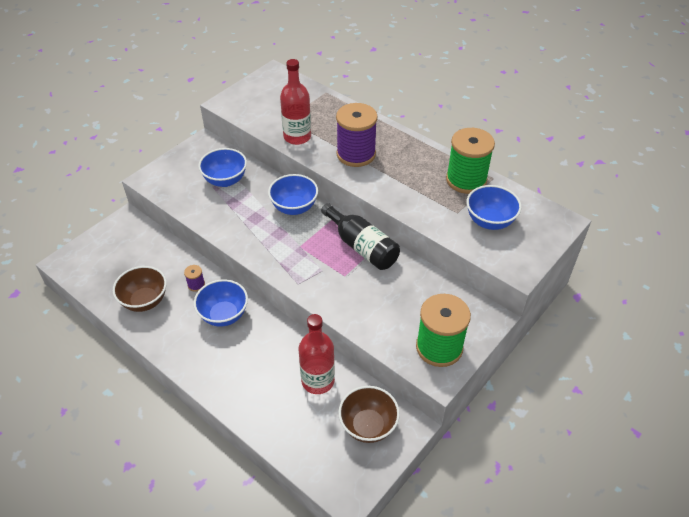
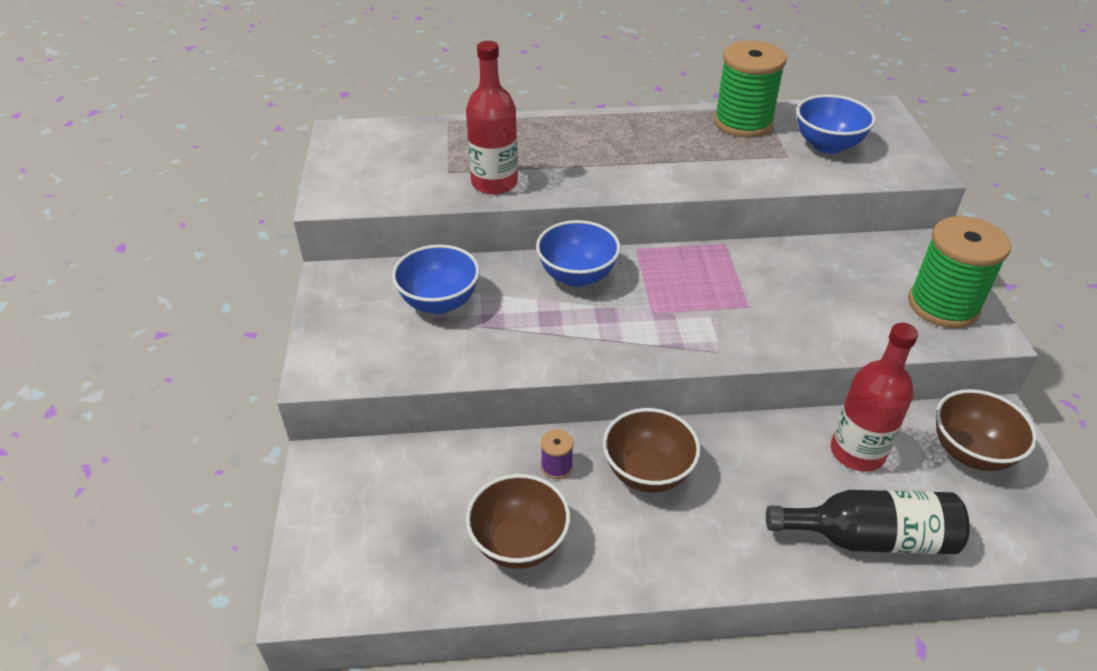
camera: 45 degrees left, 5 degrees down
blue bowl [194,279,248,327] -> brown bowl [603,408,701,493]
black bottle [321,203,400,270] -> black bottle moved to [766,490,970,554]
purple spool [336,103,377,167] -> none

